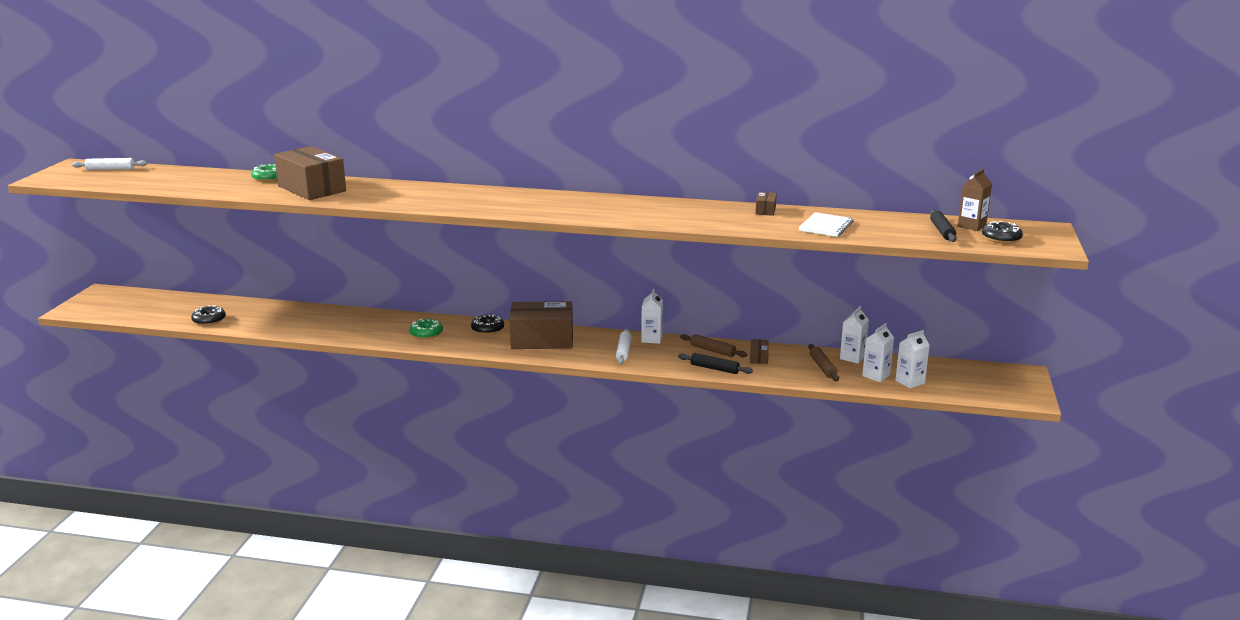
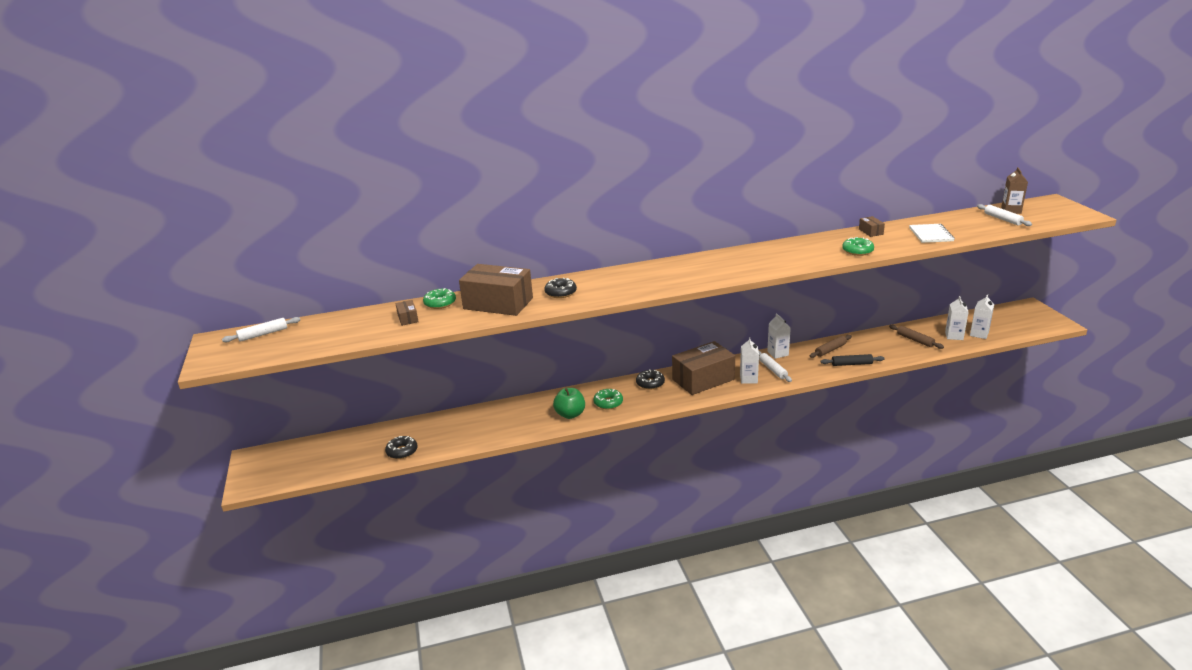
camera: 25 degrees left, 5 degrees up
brown rolling pin [680,334,747,357] -> brown rolling pin turned 45 degrees counterclockwise [810,335,852,358]
brown box [750,339,769,364] -> brown box moved to [396,300,418,326]
white carton [840,306,869,364] -> white carton moved to [740,337,759,384]
black rolling pin [930,210,957,242] -> white rolling pin [977,204,1032,226]
black donut [982,221,1023,244] -> black donut moved to [544,278,577,298]
none -> green apple [553,388,585,419]
none -> green donut [842,237,874,256]

